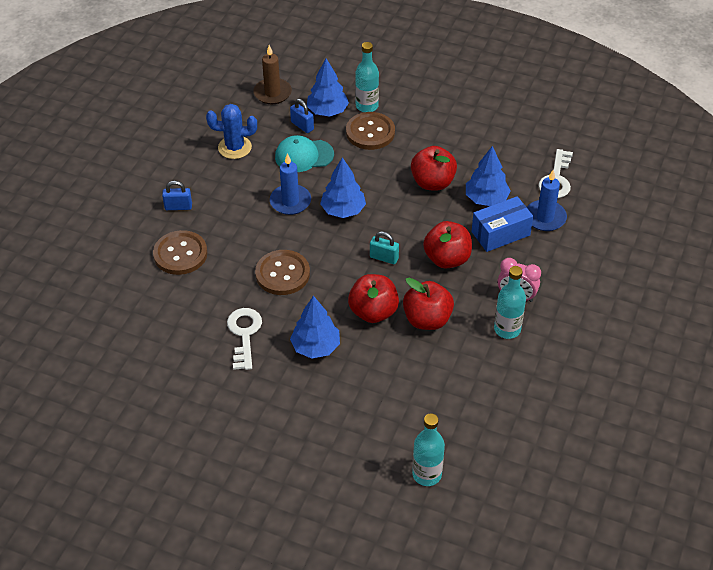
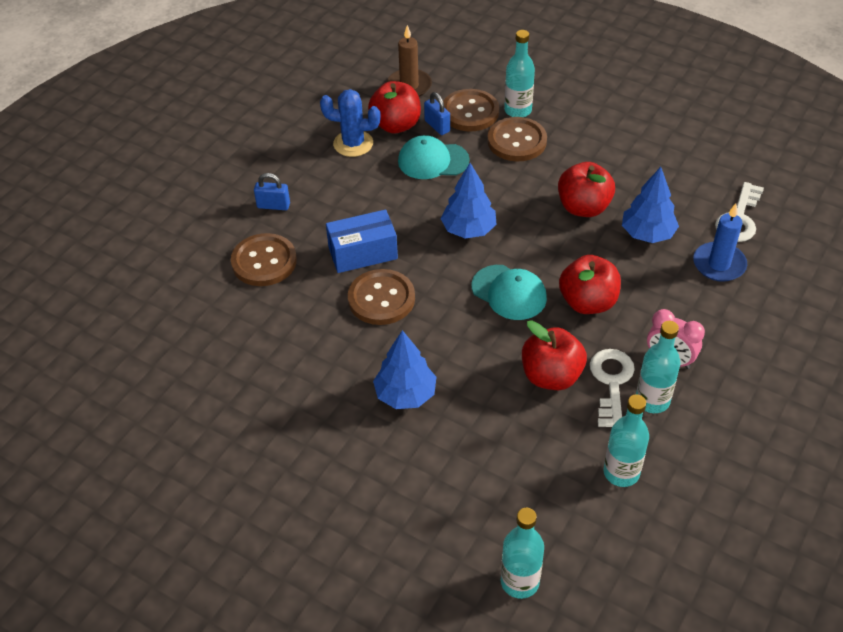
camera: 10 degrees right, 0 degrees up
white key [227,308,262,370] -> white key moved to [590,349,635,427]
blue candle [270,153,311,215] -> none
blue tree [307,58,349,117] -> brown button [443,89,499,131]
red apple [348,274,399,323] -> red apple moved to [368,81,421,133]
turquoise padlock [370,231,399,264] -> turquoise cap [472,265,547,320]
blue box [471,196,533,252] -> blue box moved to [326,210,398,273]
none -> turquoise bottle [604,394,649,487]

